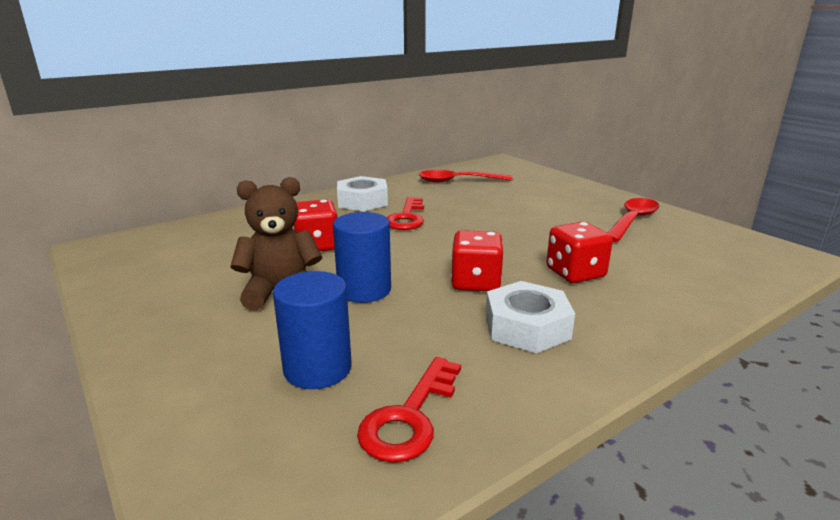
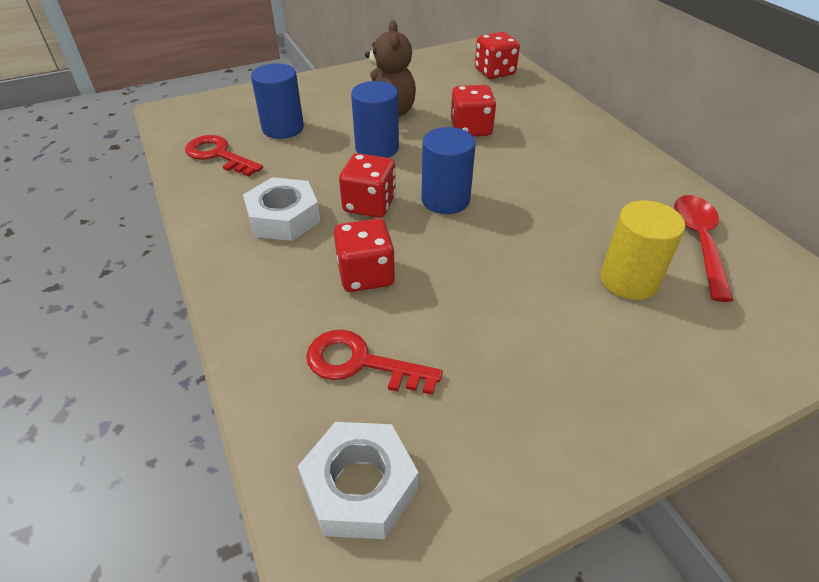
camera: 100 degrees right, 20 degrees up
white nut [337,176,388,211] -> white nut moved to [298,422,418,539]
red key [387,197,424,230] -> red key moved to [306,330,443,395]
red spoon [608,198,660,242] -> none
none -> blue cylinder [422,127,476,214]
none -> red dice [475,32,520,79]
none -> yellow cylinder [600,200,685,300]

